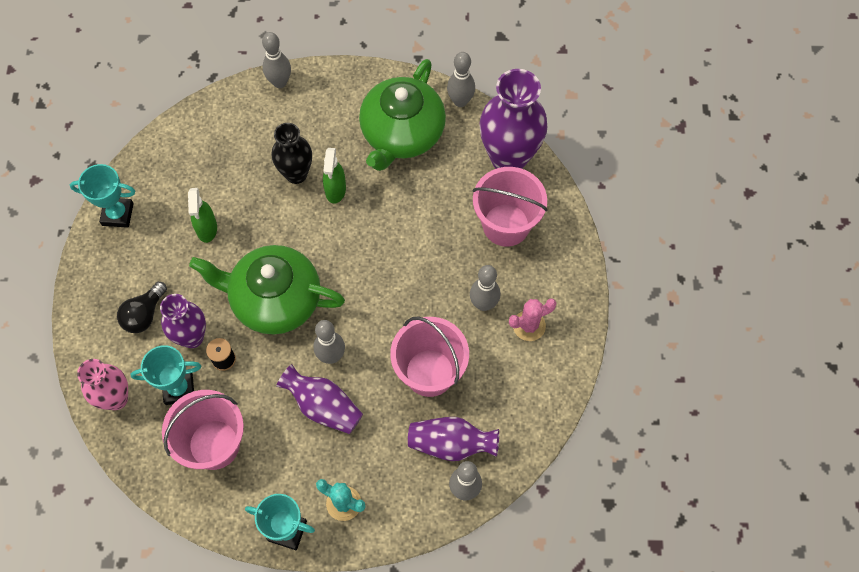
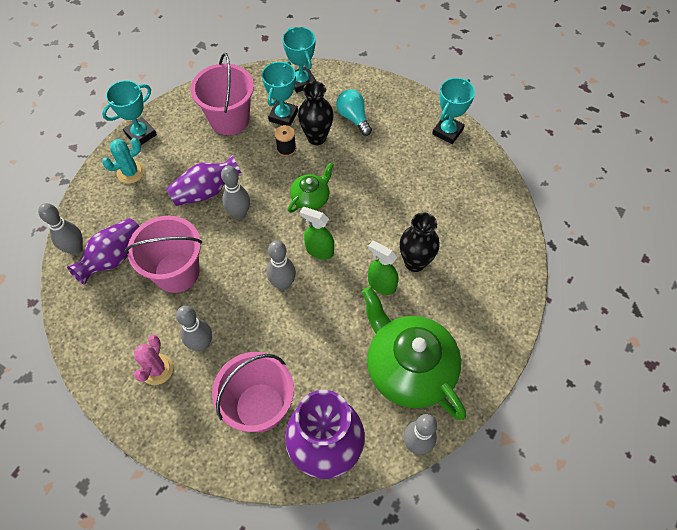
camera: 120 degrees right, 5 degrees down
pink vase [77,359,128,410] -> turquoise trophy [282,27,316,93]
black light bulb [117,282,167,333] -> turquoise light bulb [336,89,372,136]
purple vase [160,294,206,348] -> black vase [298,81,334,145]
green spray bottle [188,188,217,243] -> green spray bottle moved to [300,207,334,260]
green teapot [189,245,345,334] -> green teapot [288,162,334,213], size x0.50
grey bowling pin [262,32,291,88] -> grey bowling pin moved to [267,240,296,290]

